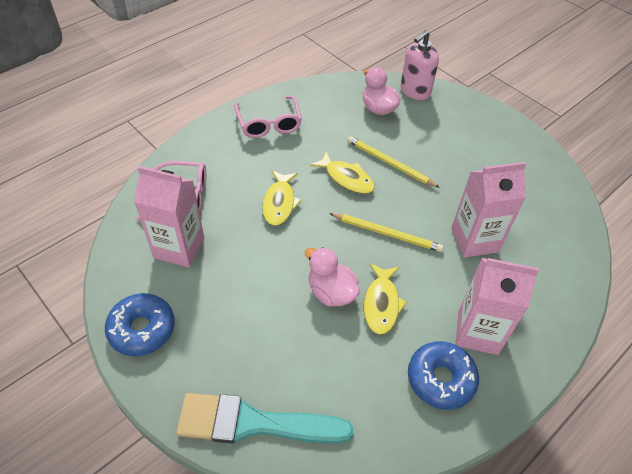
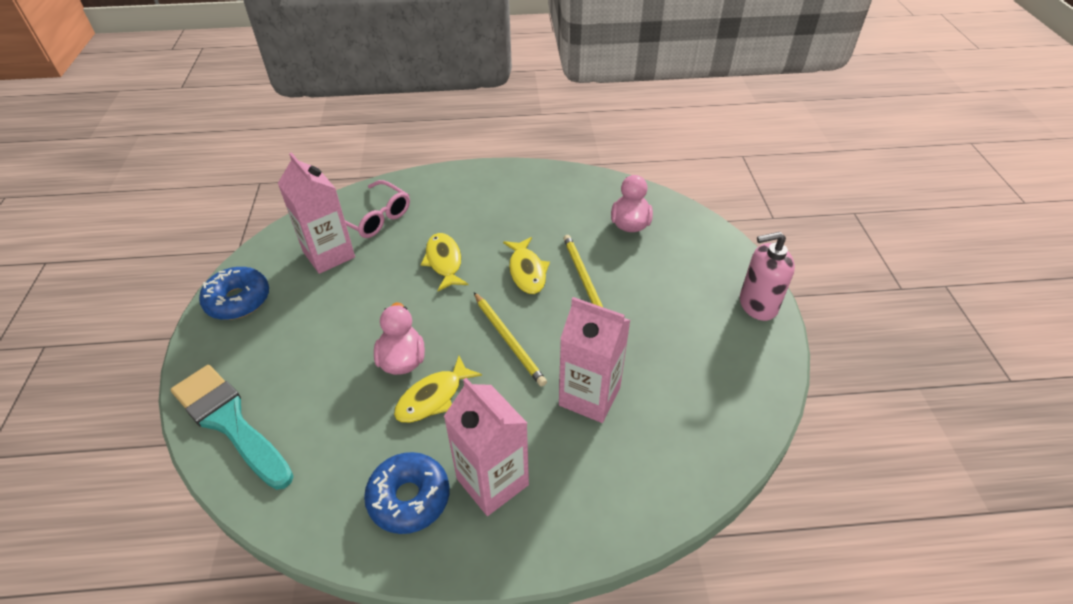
camera: 40 degrees right, 5 degrees down
pink glasses [234,95,302,138] -> none
yellow fish [262,170,302,226] -> yellow fish turned 120 degrees clockwise [421,233,468,291]
pink soap dispenser [400,30,439,100] -> pink soap dispenser moved to [740,232,795,321]

